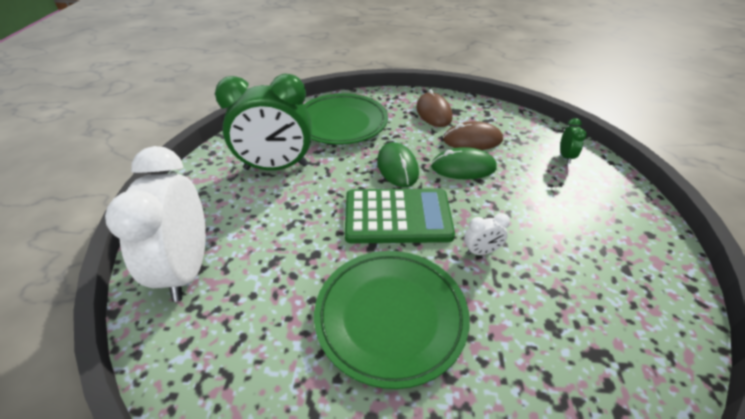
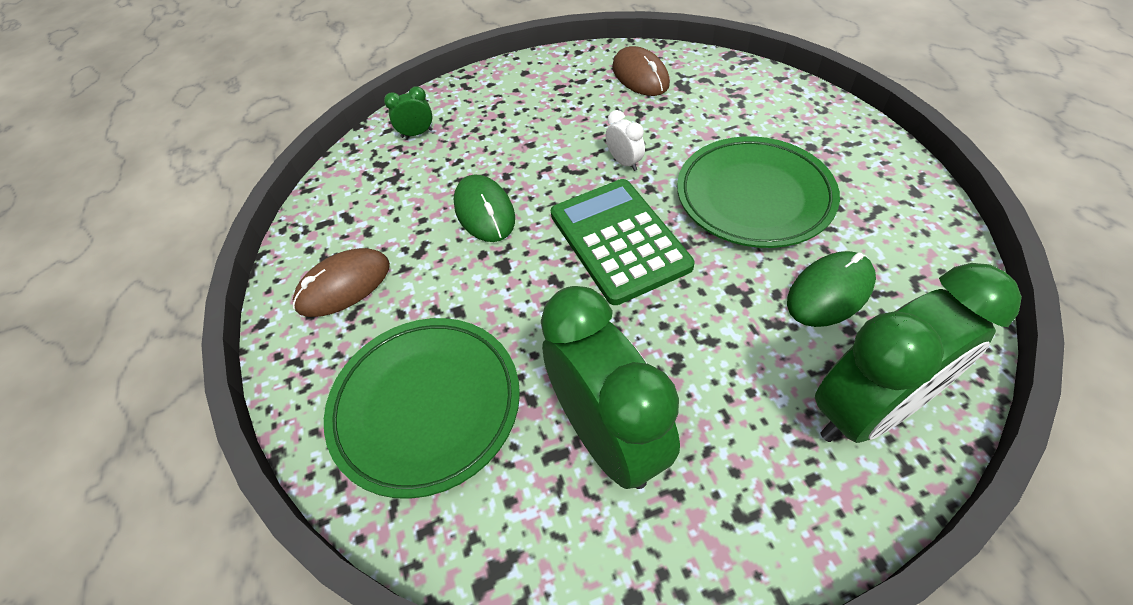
camera: 110 degrees left, 10 degrees up
white clock [105,146,206,302] -> green clock [815,263,1022,443]
green mouse [377,142,419,187] -> green mouse moved to [787,251,876,327]
brown mouse [443,121,503,150] -> brown mouse moved to [612,46,670,96]

